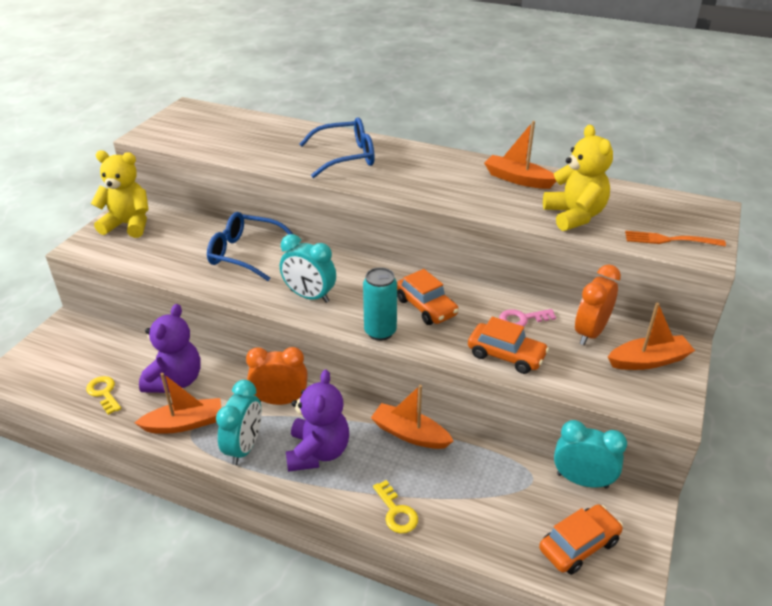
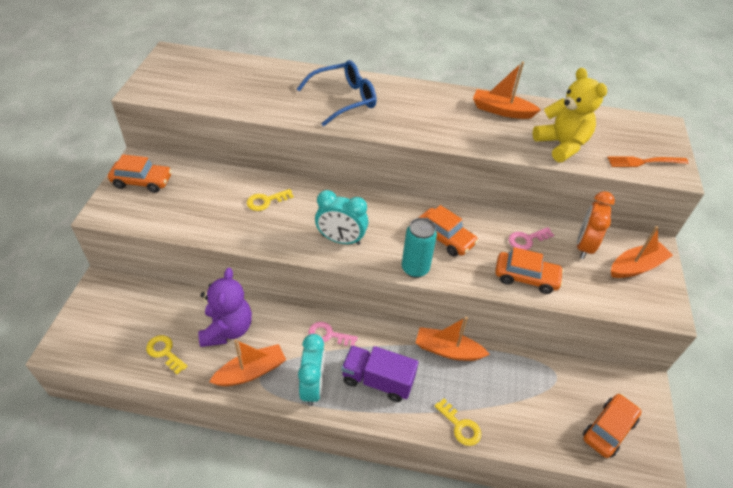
camera: 15 degrees left, 10 degrees up
yellow teddy bear [91,150,149,238] -> orange car [108,154,172,193]
blue glasses [207,212,293,281] -> yellow key [247,189,294,211]
orange clock [246,347,308,405] -> pink key [308,322,358,347]
purple teddy bear [286,370,349,472] -> purple truck [341,345,418,402]
turquoise clock [554,420,627,489] -> none

